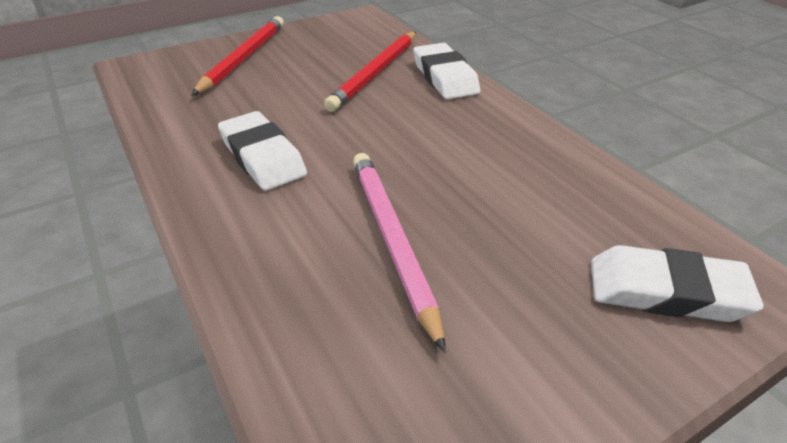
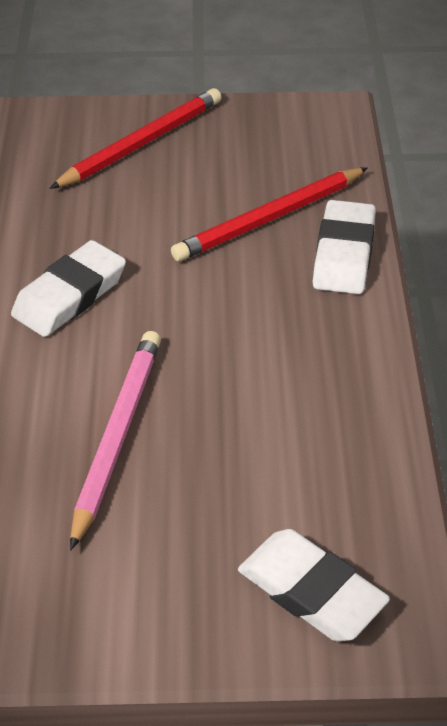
camera: 30 degrees right, 5 degrees up
white eraser [218,111,307,191] -> white eraser turned 45 degrees clockwise [11,240,126,337]

